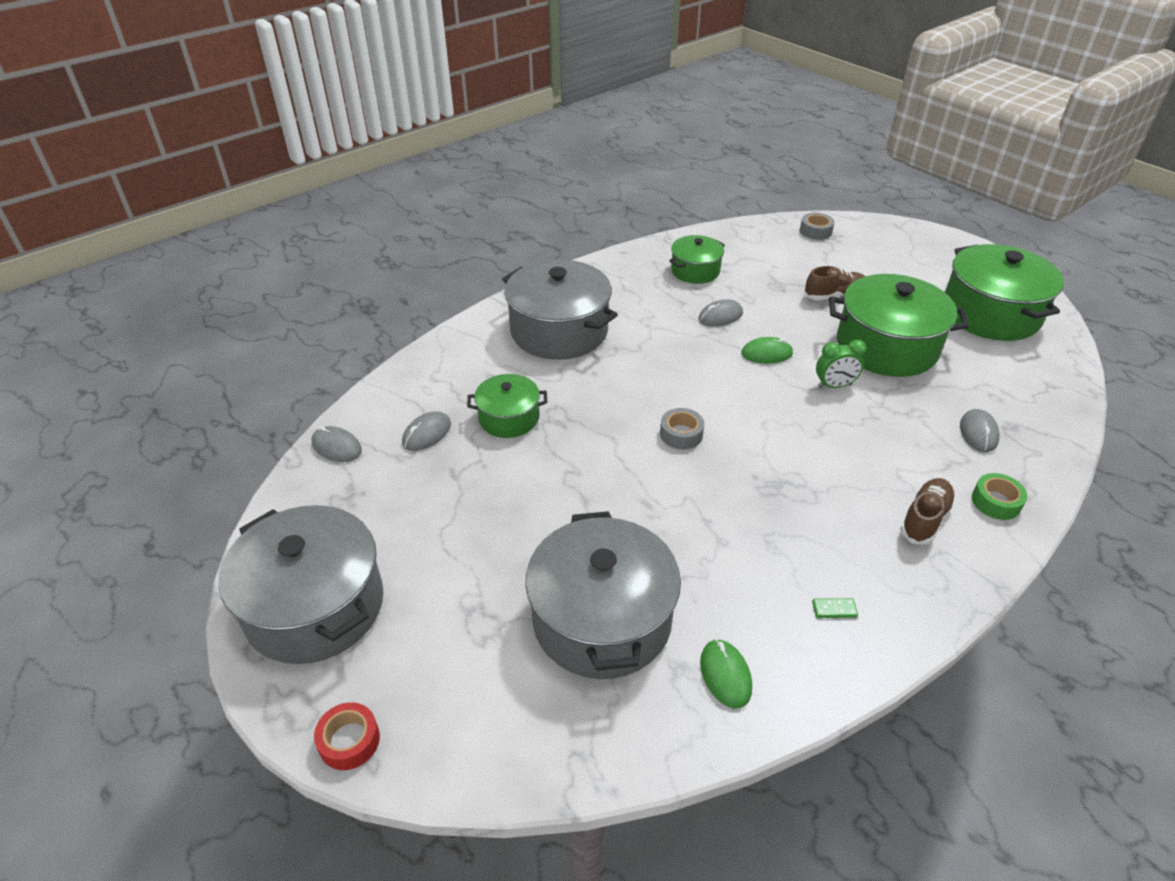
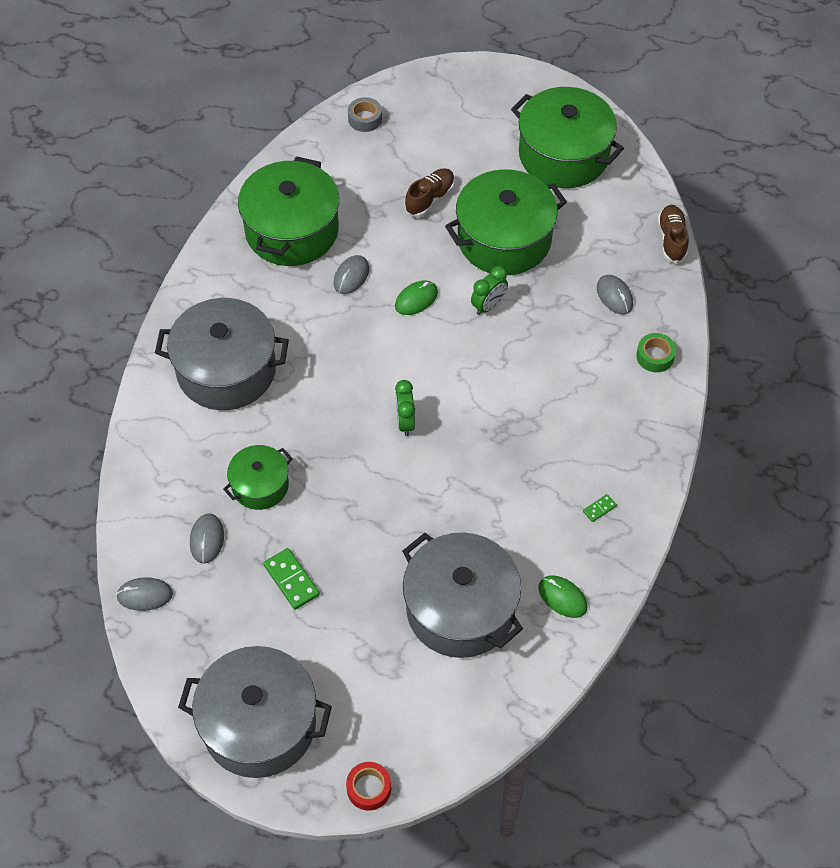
camera: 35 degrees left, 15 degrees up
grey tape [660,408,705,449] -> green clock [395,380,415,436]
green pot [669,235,725,284] -> green pot [238,156,339,266], size x1.82
brown shoe [900,478,956,545] -> brown shoe moved to [658,205,689,264]
none -> green domino [263,548,320,610]

